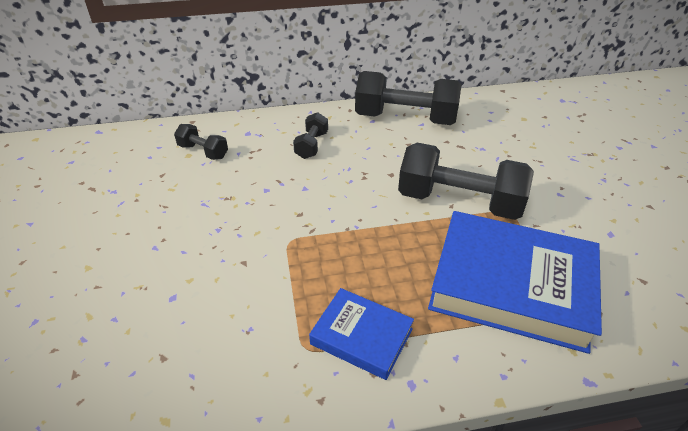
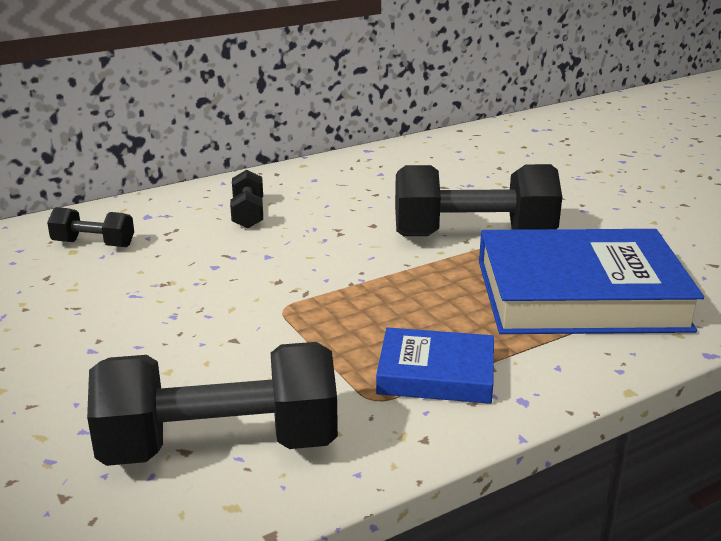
camera: 20 degrees left, 15 degrees down
black dumbbell [355,71,462,125] -> black dumbbell moved to [87,342,338,466]

